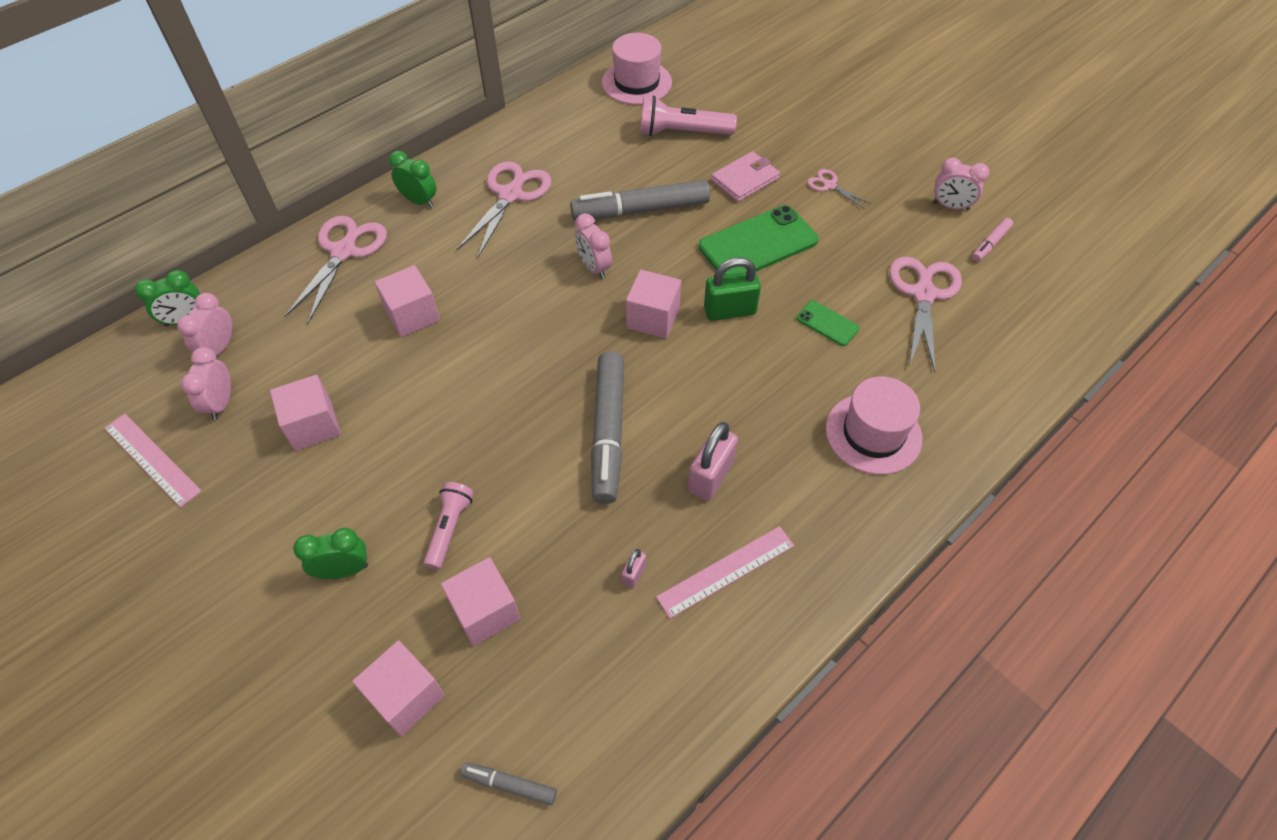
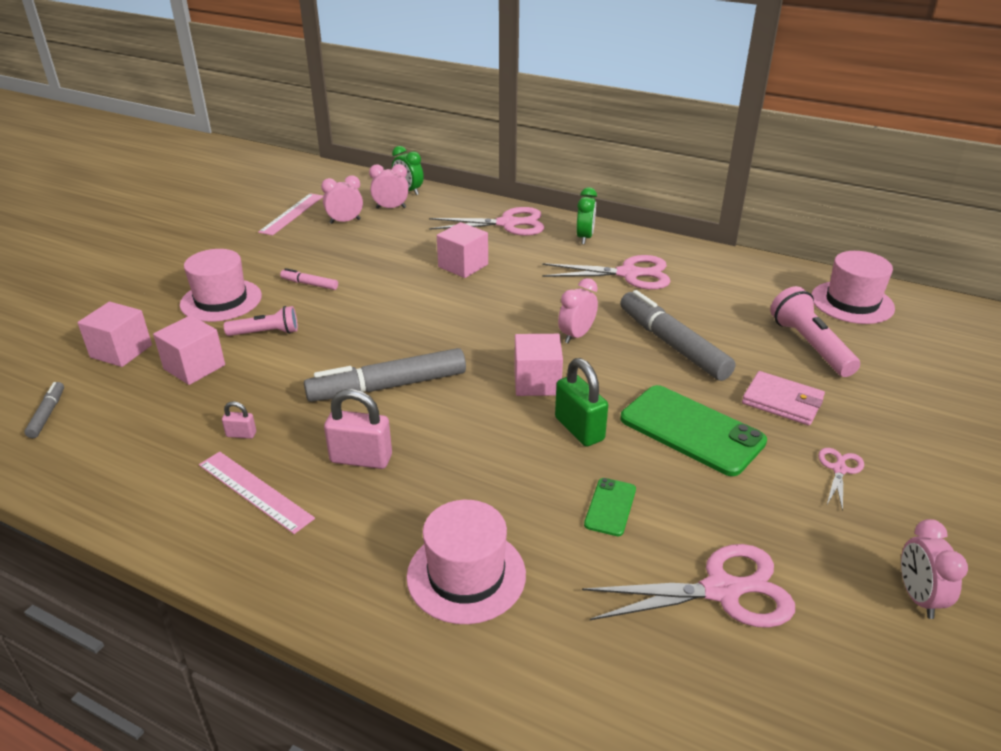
camera: 70 degrees right, 20 degrees down
pink cube [270,374,341,451] -> none
green clock [293,528,368,579] -> pink hat [180,249,262,322]
pink marker [972,218,1013,261] -> pink marker moved to [280,268,338,290]

